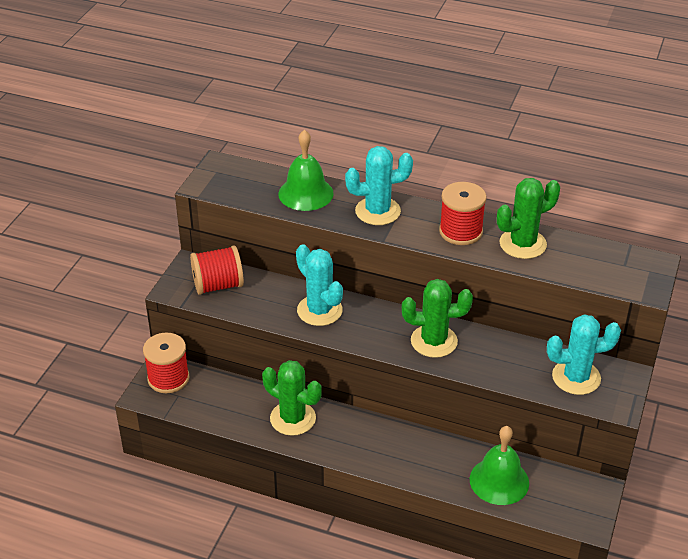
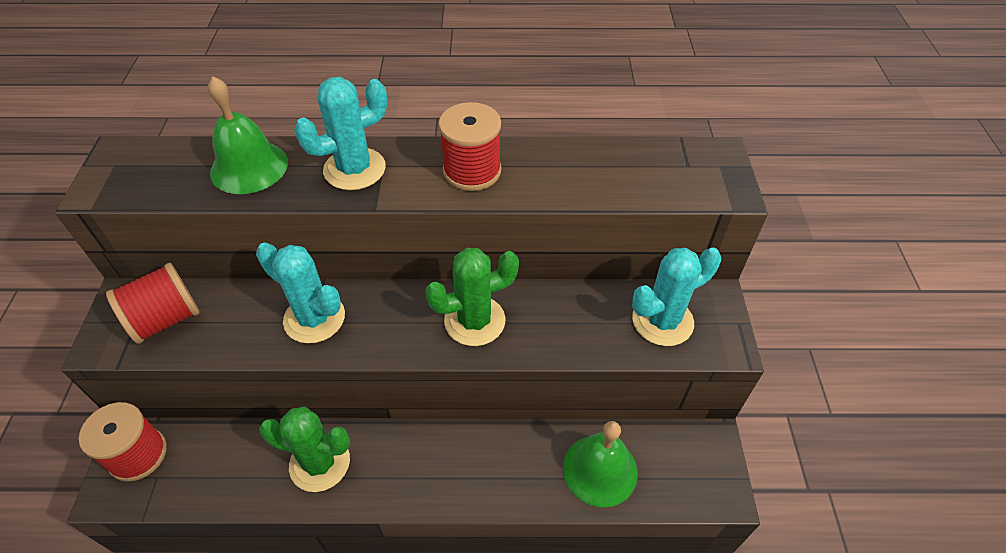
camera: 20 degrees left, 10 degrees up
green cactus [497,178,560,259] -> none

